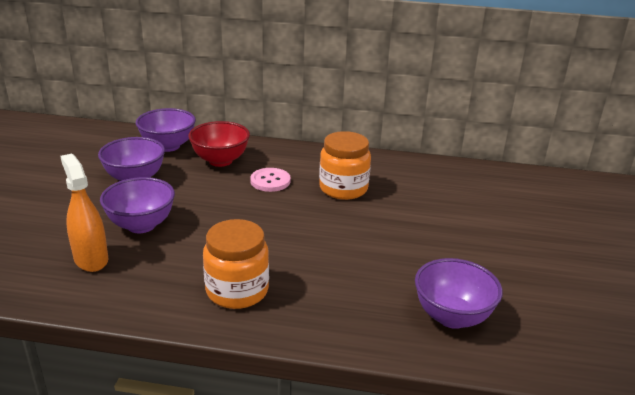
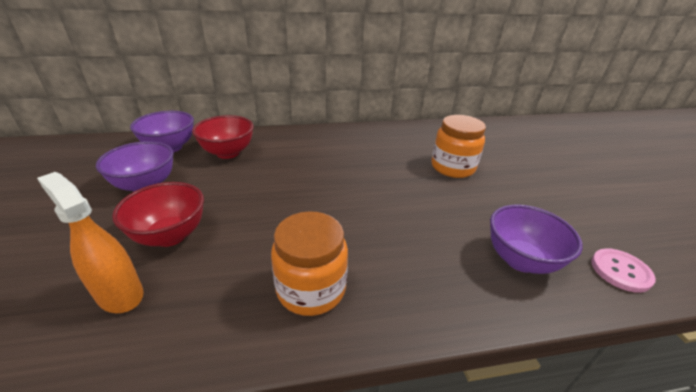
camera: 20 degrees left, 5 degrees up
purple bowl [100,177,175,233] -> red bowl [112,182,204,247]
pink button [250,168,291,192] -> pink button moved to [591,248,656,293]
orange jar [319,131,371,200] -> orange jar moved to [431,115,486,178]

